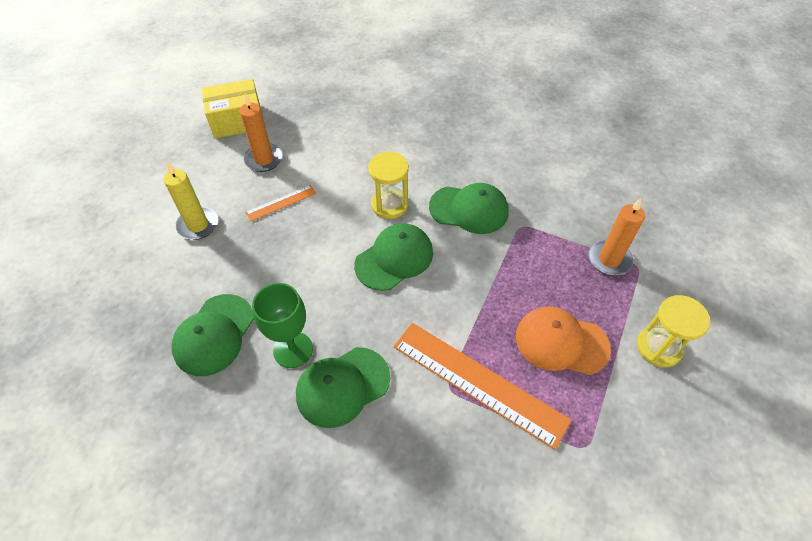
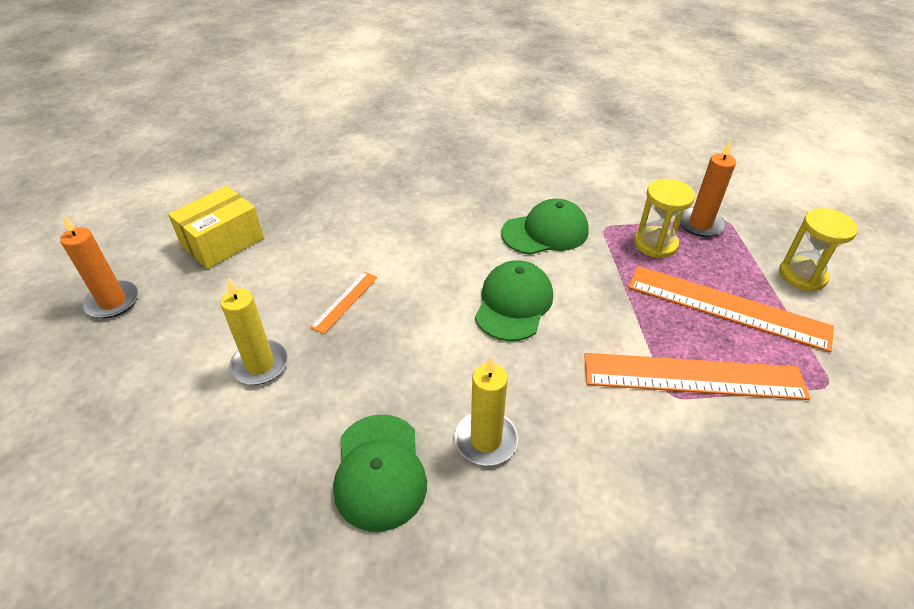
camera: 30 degrees left, 10 degrees down
orange candle [239,94,283,172] -> orange candle moved to [60,215,138,319]
green goblet [252,283,313,368] -> yellow candle [454,356,518,465]
green cap [296,347,390,428] -> none
yellow hourglass [368,152,409,219] -> yellow hourglass moved to [634,179,695,258]
orange cap [516,306,611,375] -> orange ruler [628,266,834,352]

